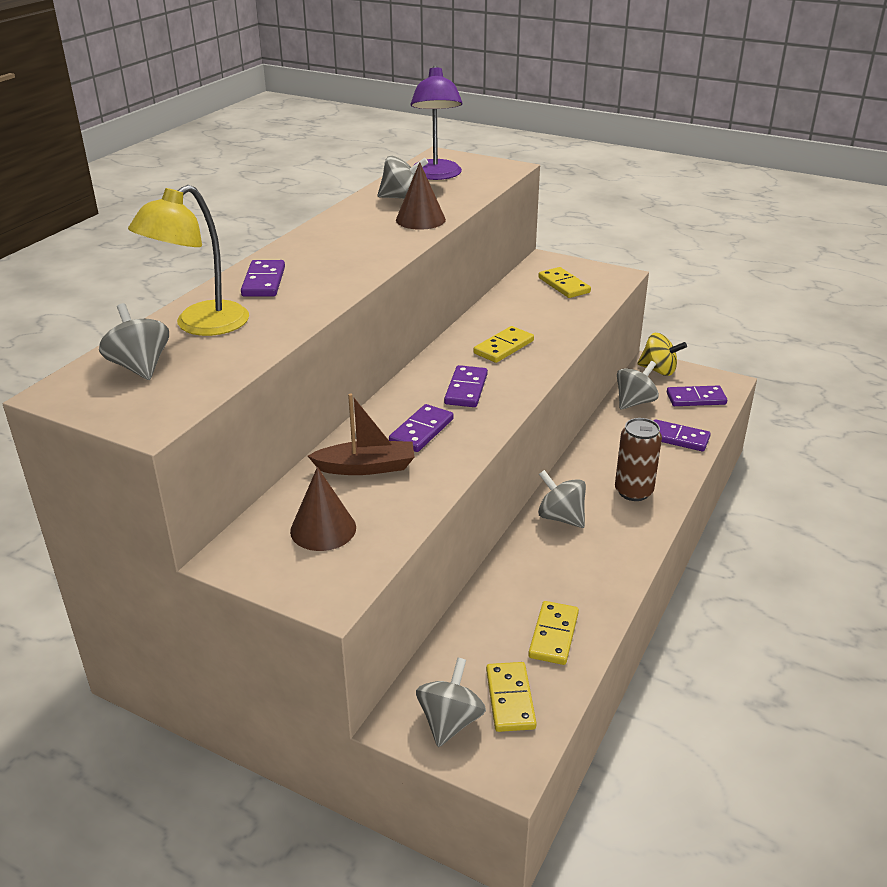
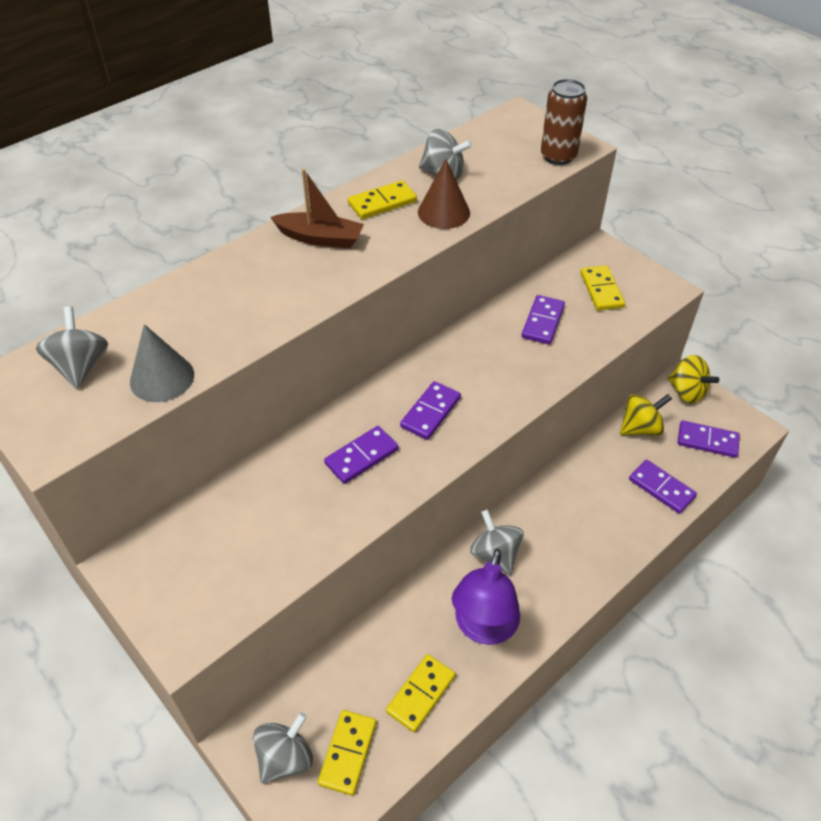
camera: 20 degrees right, 15 degrees up
yellow lamp [128,185,249,336] -> none
purple domino [241,260,285,297] -> purple domino moved to [521,295,565,344]
brown cone [290,467,356,551] -> none
brown boat [308,393,415,475] -> brown boat moved to [270,169,364,248]
purple lamp [411,65,463,180] -> purple lamp moved to [452,549,520,645]
yellow domino [473,326,534,363] -> yellow domino moved to [348,180,417,219]
brown can [615,418,662,501] -> brown can moved to [541,79,587,165]
grey spinning top [617,361,659,410] -> yellow spinning top [620,394,672,436]
none -> grey cone [130,324,194,402]

